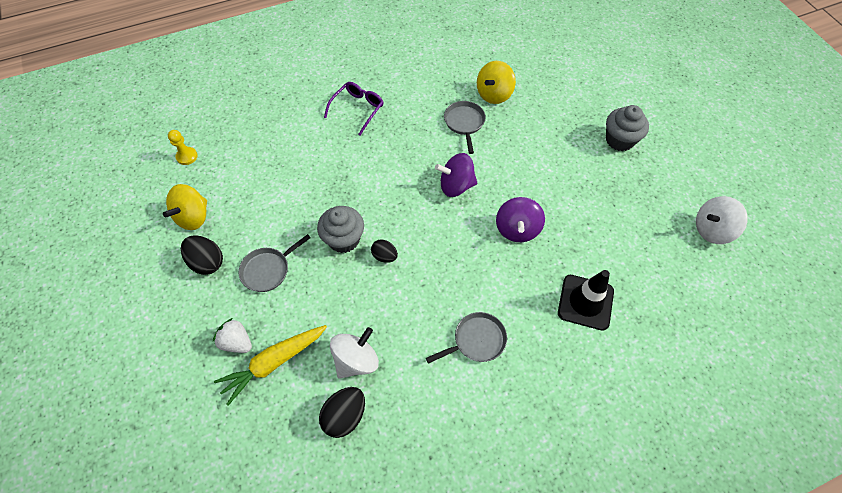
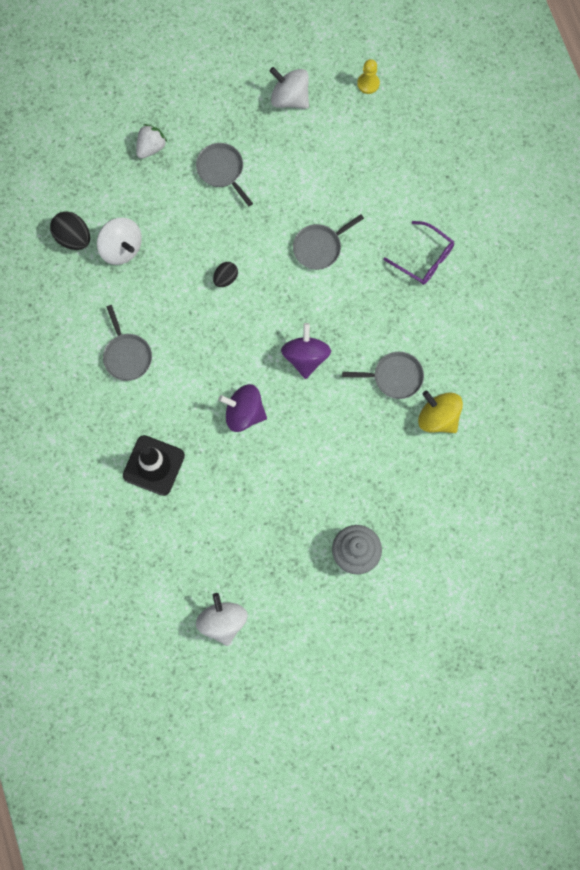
camera: 95 degrees right, 15 degrees up
yellow spinning top [163,184,207,230] -> white spinning top [270,67,309,109]
black egg [181,235,223,275] -> none
yellow carrot [214,325,327,406] -> none
grey cupcake [317,206,364,253] -> none
none -> grey pan [293,214,364,270]

